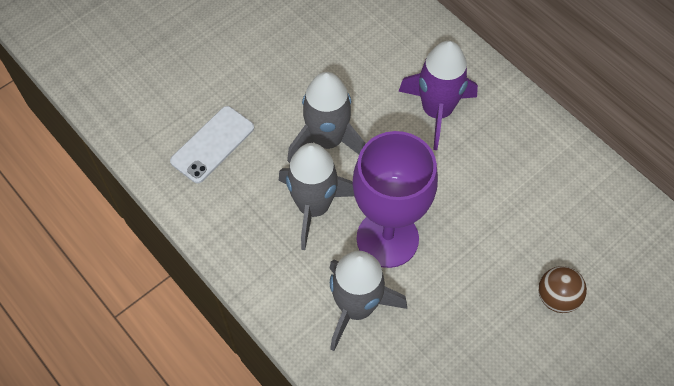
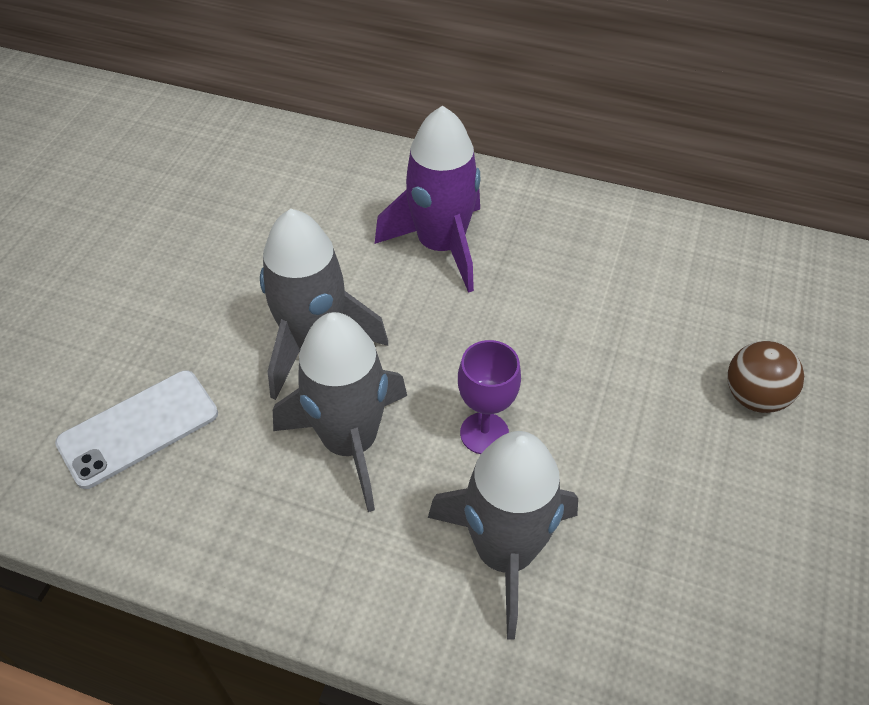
camera: 30 degrees left, 10 degrees down
white phone [170,106,254,183] -> white phone turned 45 degrees clockwise [55,370,218,489]
purple goblet [353,131,438,268] -> purple goblet [458,340,521,454], size x0.48

